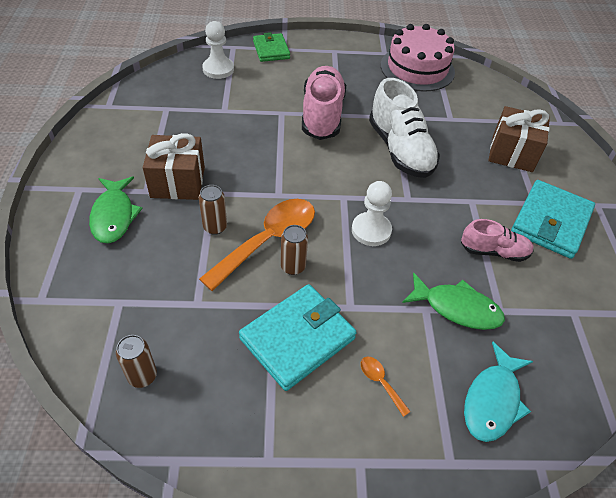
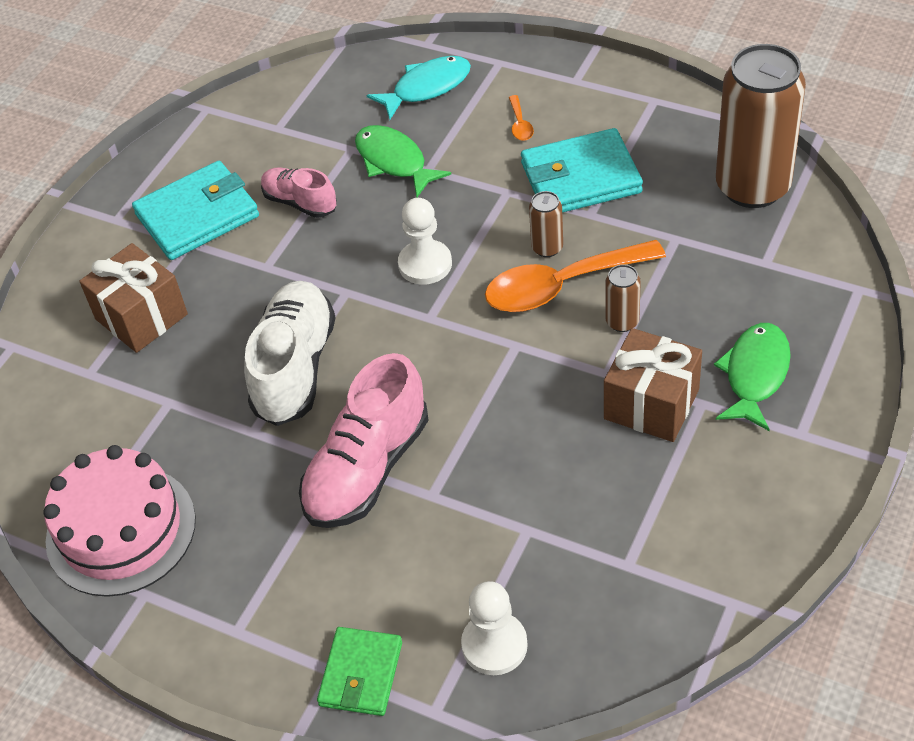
camera: 145 degrees left, 0 degrees up
brown can [116,335,157,388] -> brown can [716,44,806,208], size x2.38

